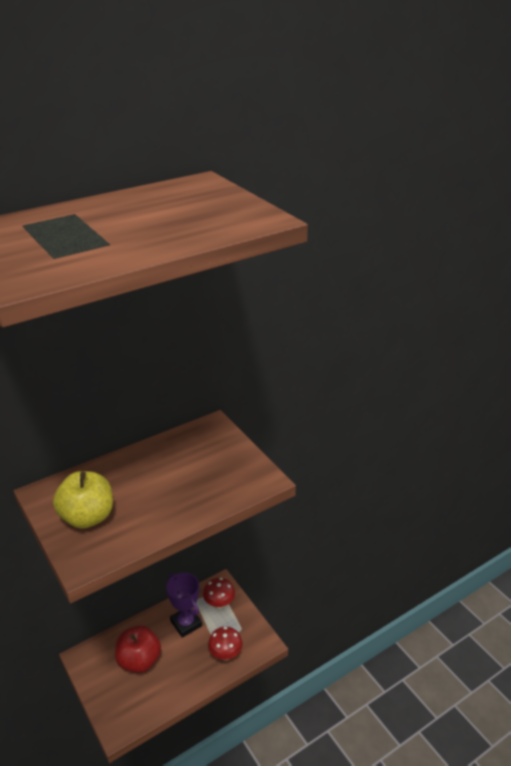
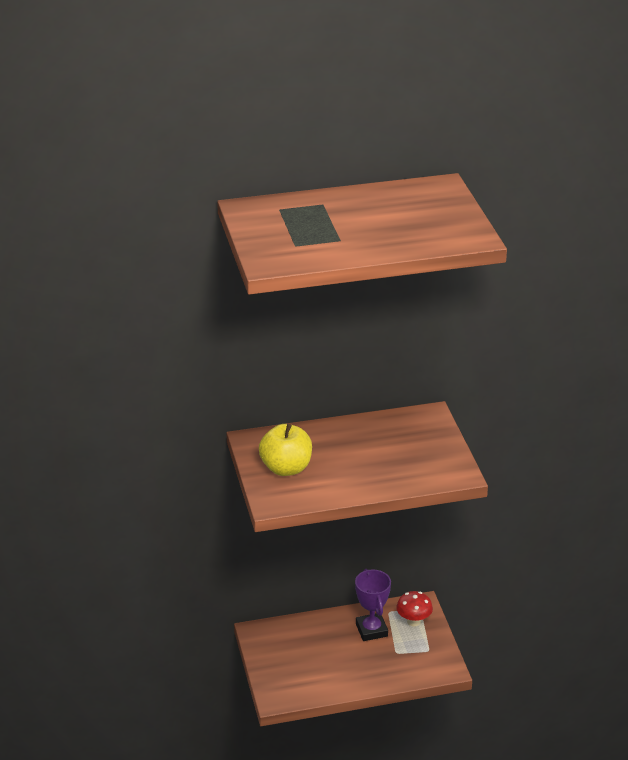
camera: 20 degrees right, 0 degrees up
red apple [115,626,161,673] -> none
red mushroom [208,627,243,660] -> none

